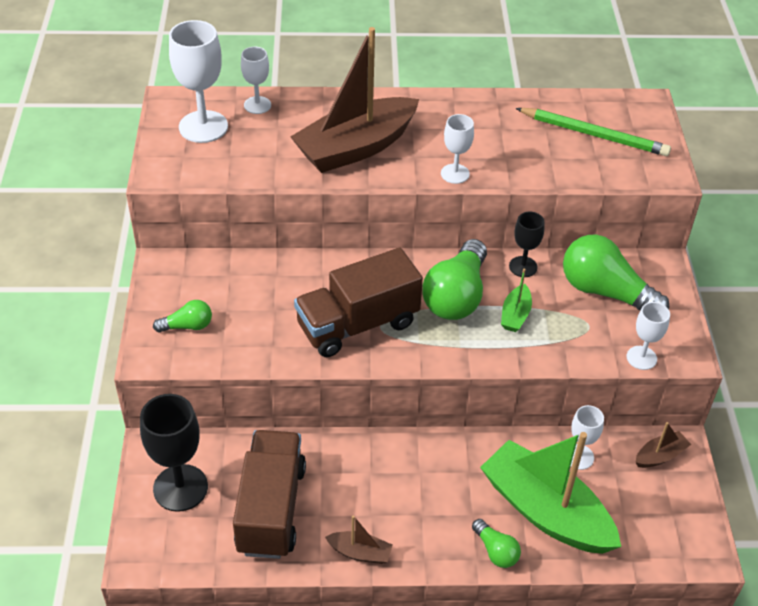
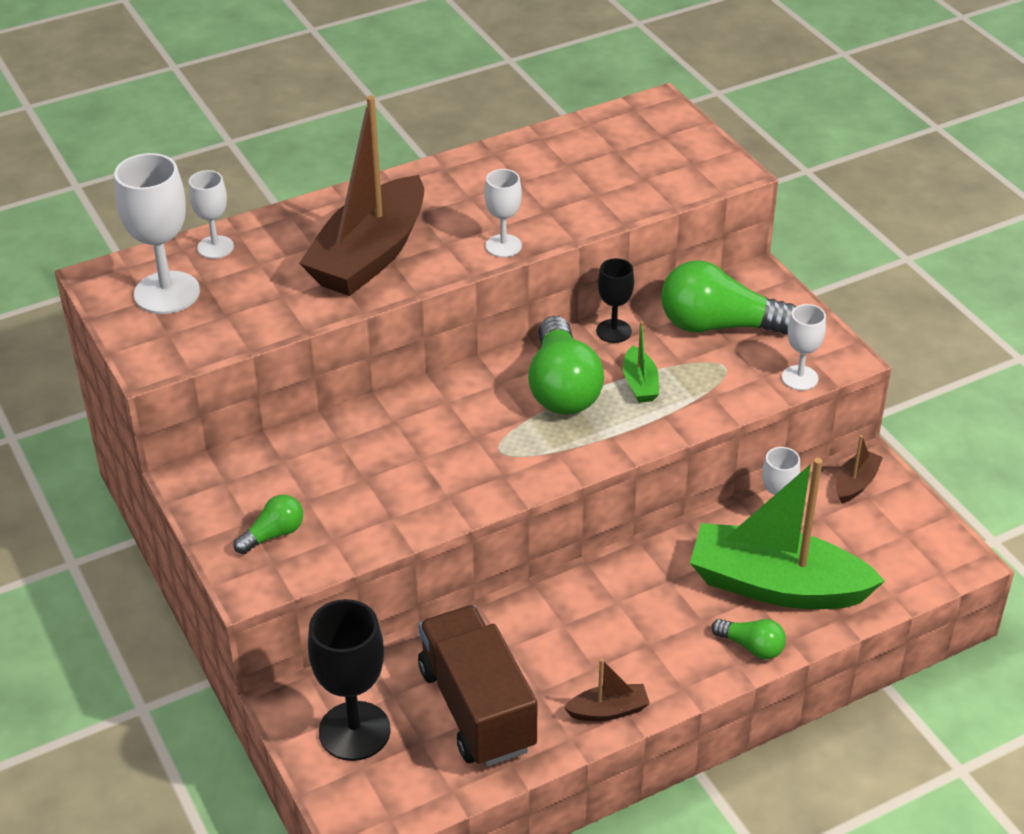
camera: 25 degrees left, 5 degrees down
brown truck [294,248,423,357] -> none
green pencil [515,108,671,156] -> none

